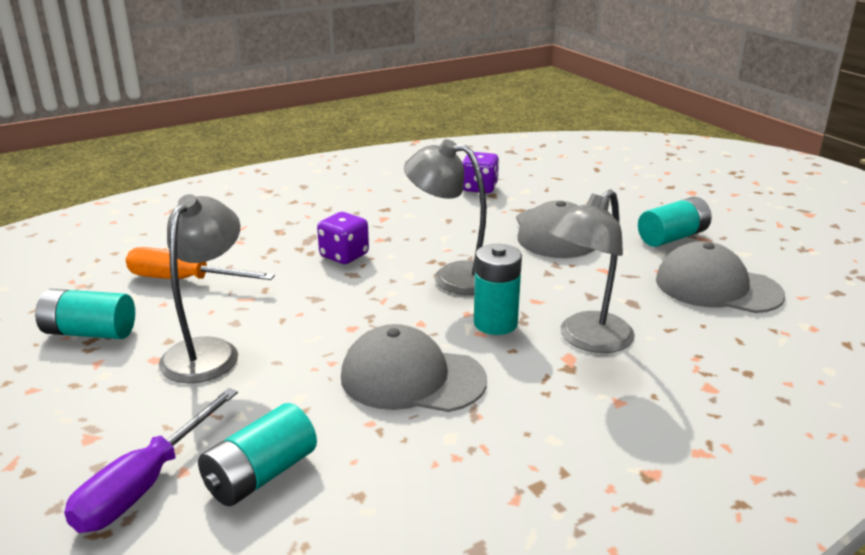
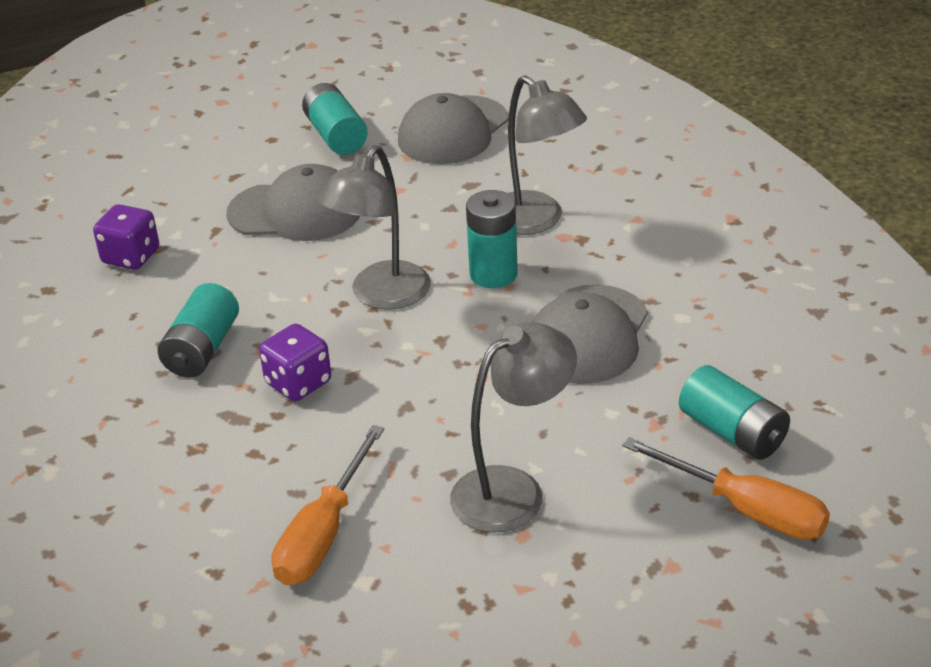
camera: 80 degrees left, 10 degrees up
turquoise battery [35,289,135,339] -> turquoise battery moved to [158,283,239,378]
purple screwdriver [64,388,238,533] -> orange screwdriver [623,437,830,540]
grey lamp [159,194,240,383] -> grey lamp turned 120 degrees clockwise [450,322,577,533]

